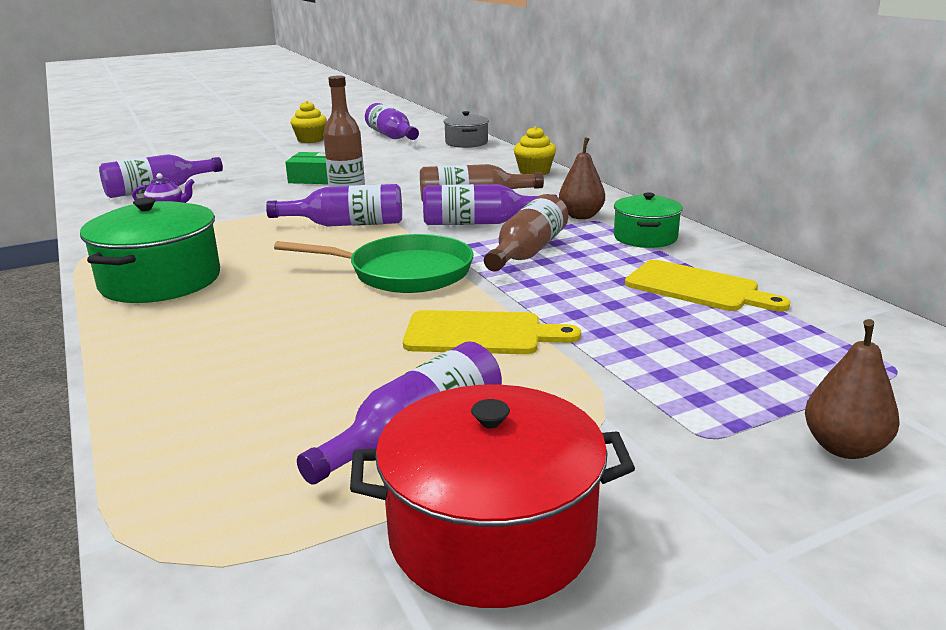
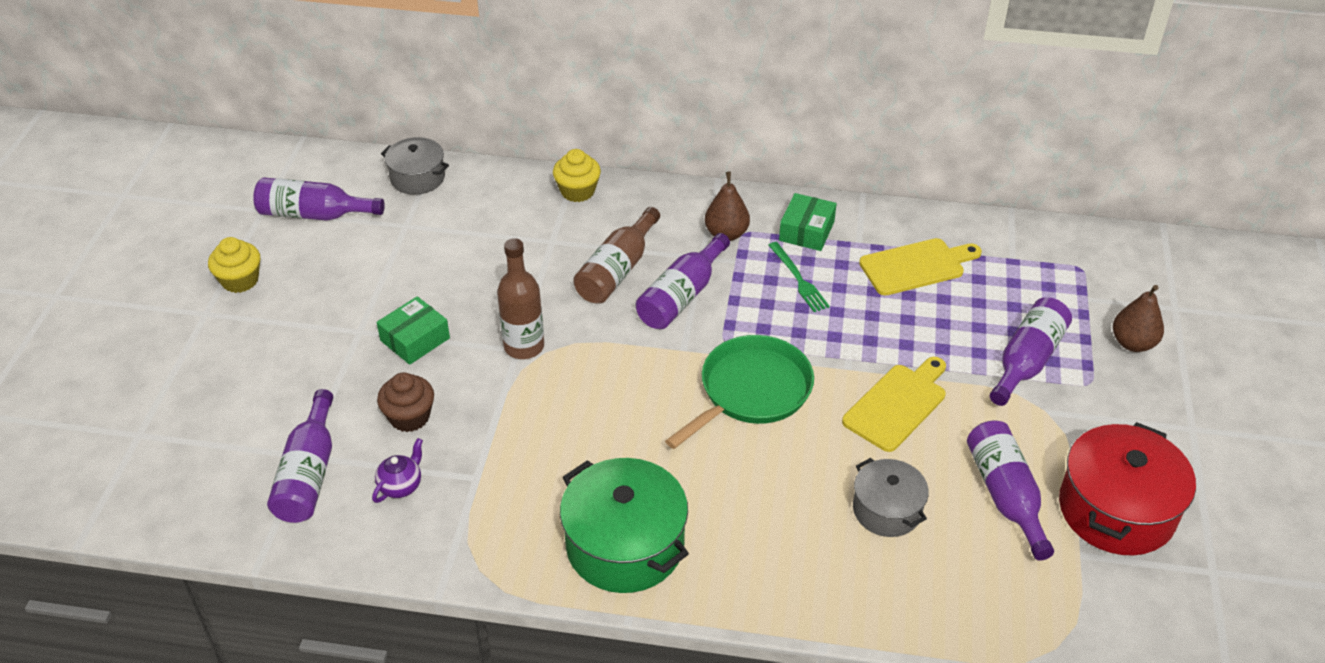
camera: 55 degrees left, 20 degrees up
purple bottle [266,184,402,227] -> purple bottle moved to [990,297,1072,406]
brown bottle [484,194,568,272] -> none
green pot [614,192,683,248] -> green box [779,193,837,251]
none -> brown cupcake [377,373,434,432]
none -> green fork [768,242,830,312]
none -> grey pot [853,458,929,537]

